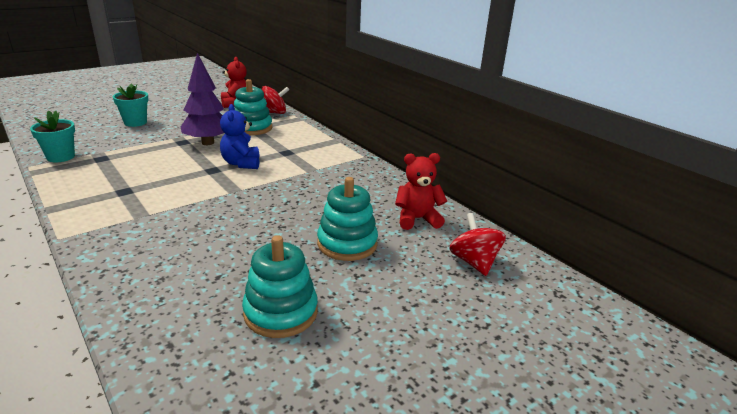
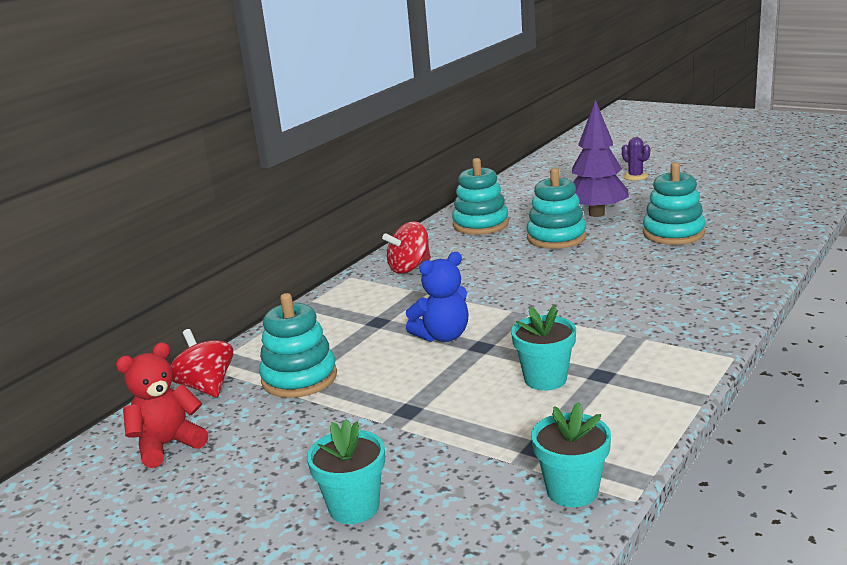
camera: 105 degrees left, 5 degrees down
purple tree [181,53,224,145] -> purple tree moved to [572,100,629,217]
red teddy bear [395,153,447,230] -> turquoise stacking toy [452,158,509,235]
red spinning top [449,213,506,276] -> red spinning top moved to [382,221,431,273]
none -> turquoise flower pot [511,305,576,391]
none -> purple cactus [622,137,650,181]

